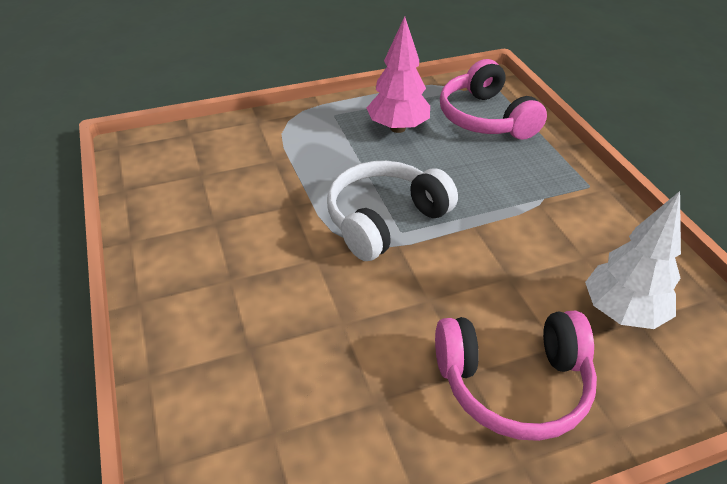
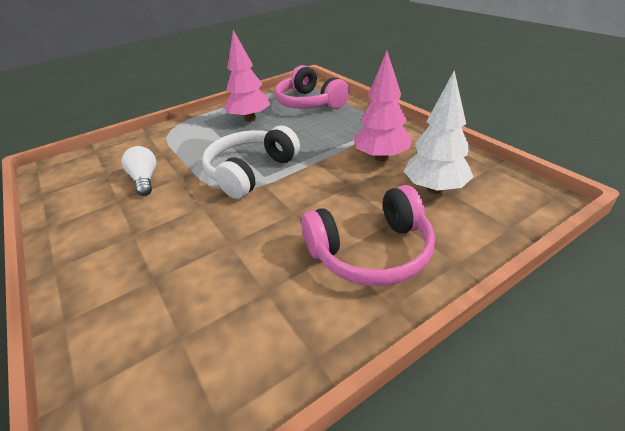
camera: 10 degrees left, 5 degrees down
none -> white light bulb [122,146,156,196]
none -> pink tree [354,51,412,162]

